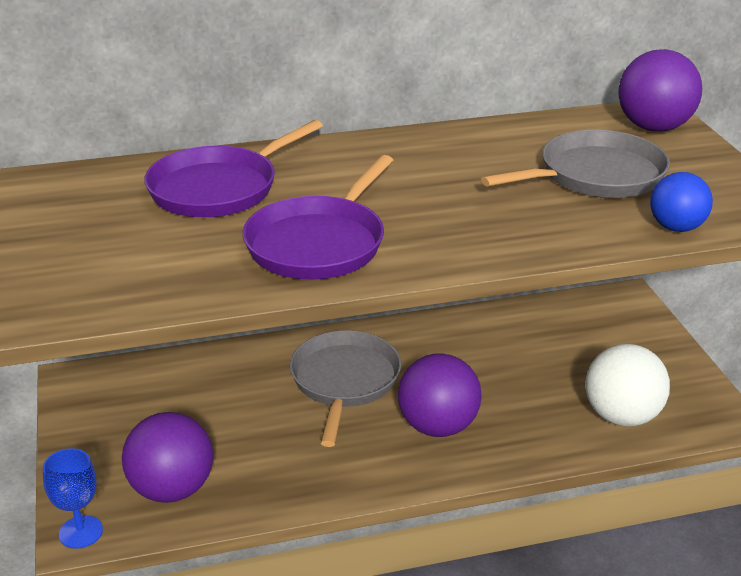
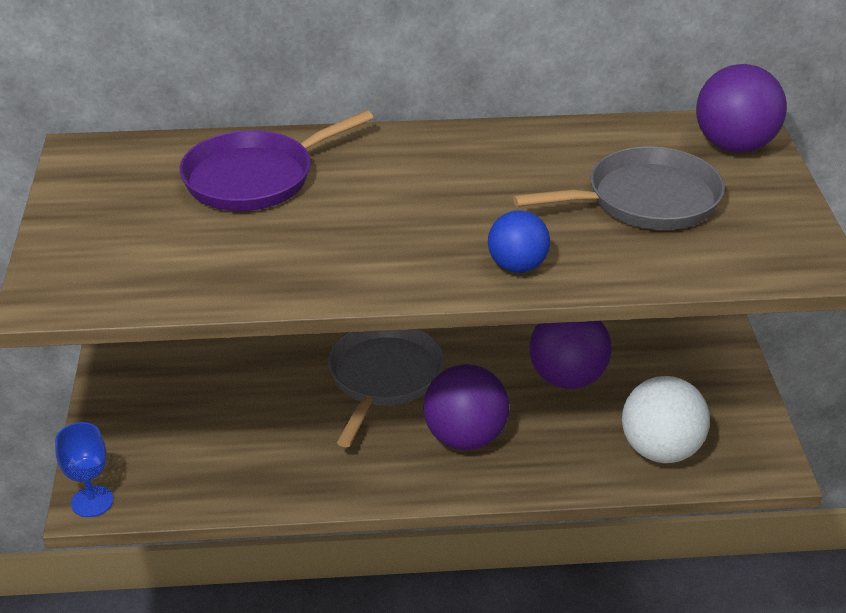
camera: 10 degrees right, 5 degrees up
purple ball [122,412,213,503] -> purple ball moved to [530,321,612,389]
purple pan [243,155,393,279] -> none
blue ball [650,172,713,232] -> blue ball moved to [488,210,550,273]

